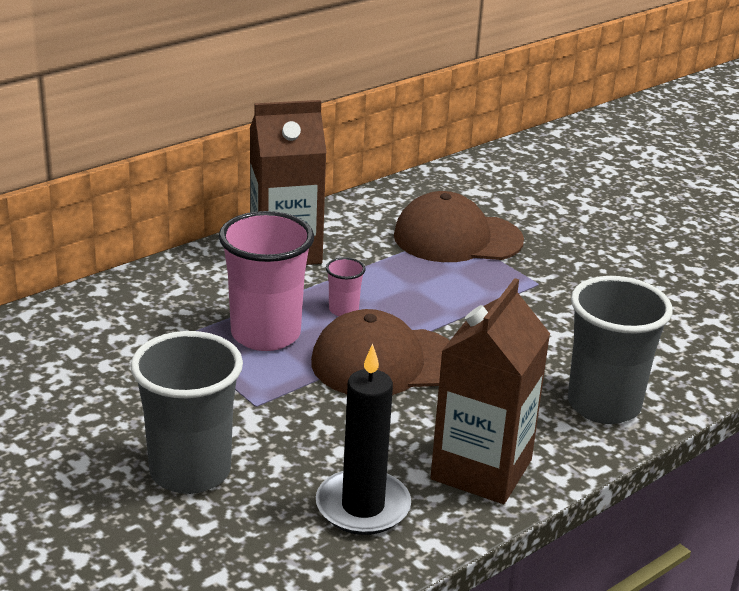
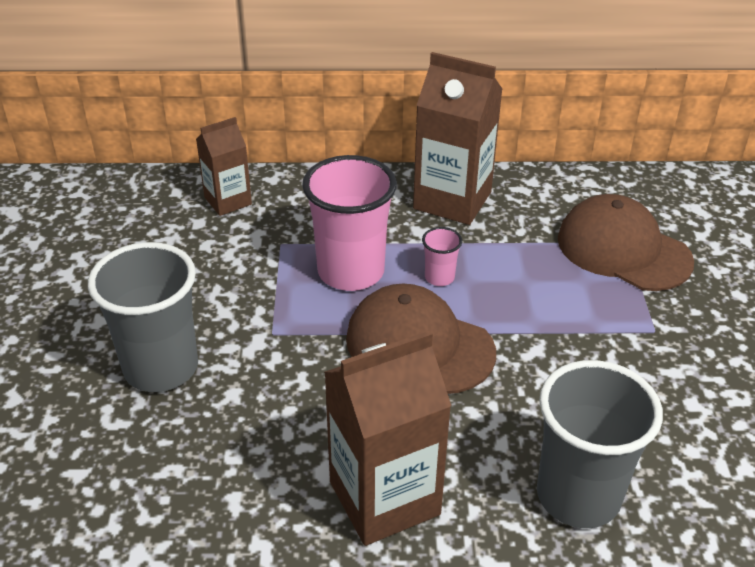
camera: 40 degrees right, 10 degrees up
black candle [316,344,411,535] -> none
none -> brown carton [196,117,252,216]

